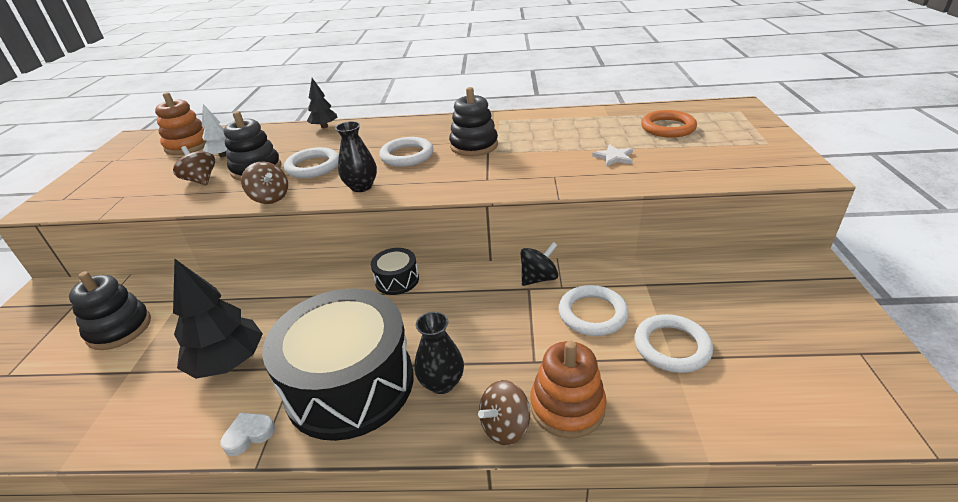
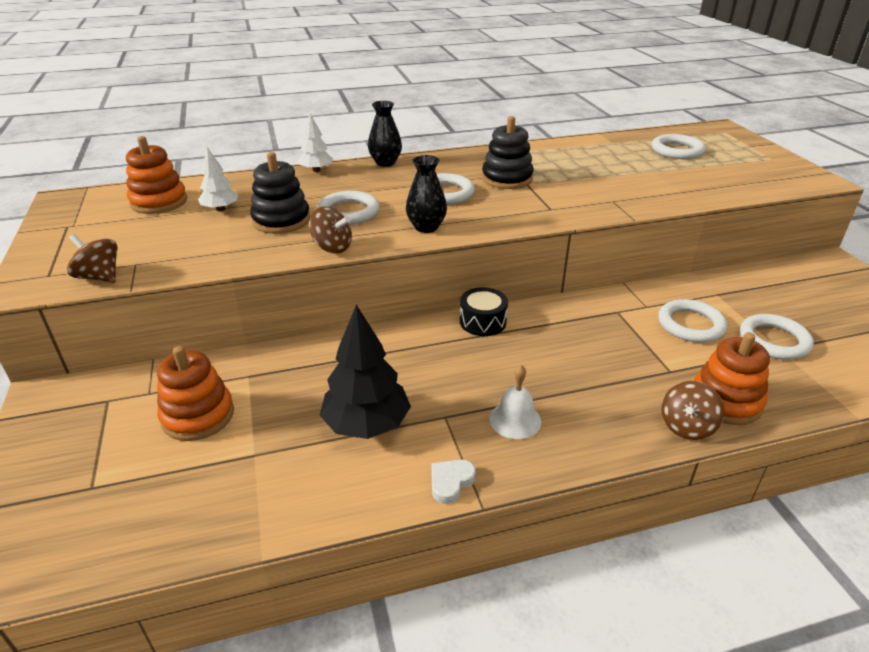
camera: 20 degrees left, 0 degrees up
black stacking toy [69,271,151,350] -> orange stacking toy [157,346,234,441]
brown spinning top [173,146,215,186] -> brown spinning top moved to [67,234,117,283]
black drum [262,289,414,441] -> white bell [489,365,541,439]
black tree [307,78,337,128] -> white tree [298,114,333,172]
black vase [415,312,464,394] -> black vase moved to [368,101,402,167]
black spinning top [520,242,558,286] -> none
white star [592,144,633,167] -> none
orange ring [641,110,697,138] -> white ring [652,134,705,159]

